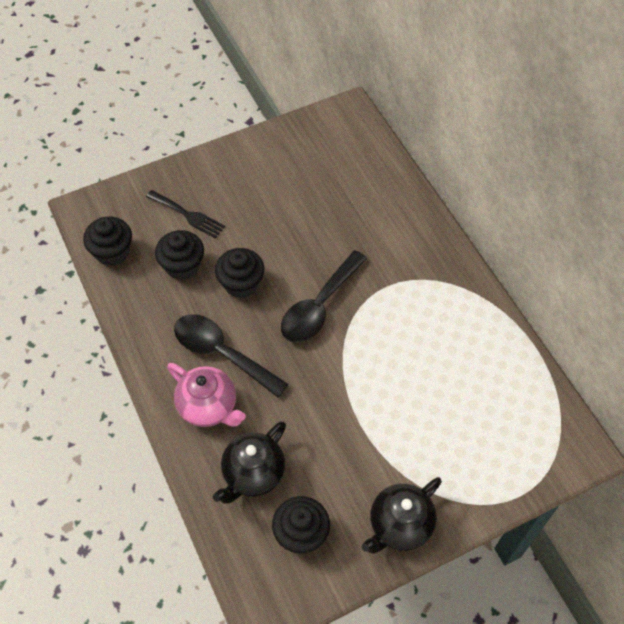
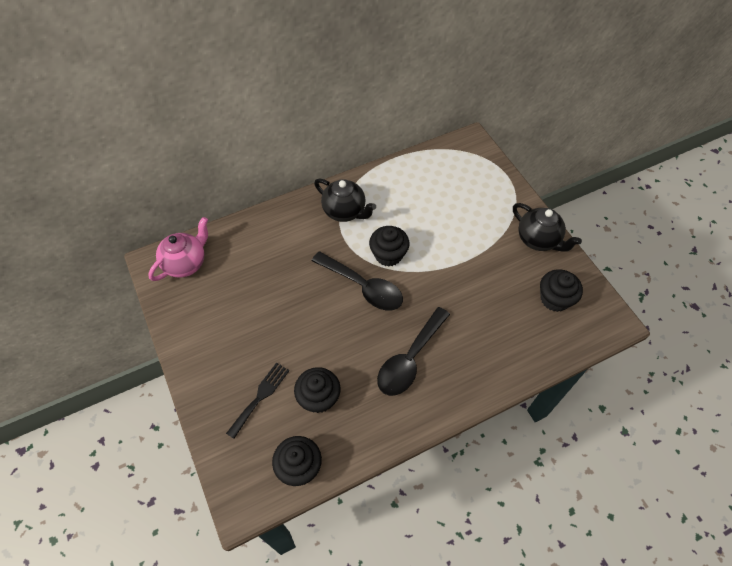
camera: 90 degrees left, 0 degrees up
pink teapot [167,363,246,427] -> pink teapot moved to [148,217,208,281]
black teapot [213,421,286,504] -> black teapot moved to [314,178,376,222]
black cupcake [215,248,265,298] -> black cupcake moved to [369,226,409,267]

